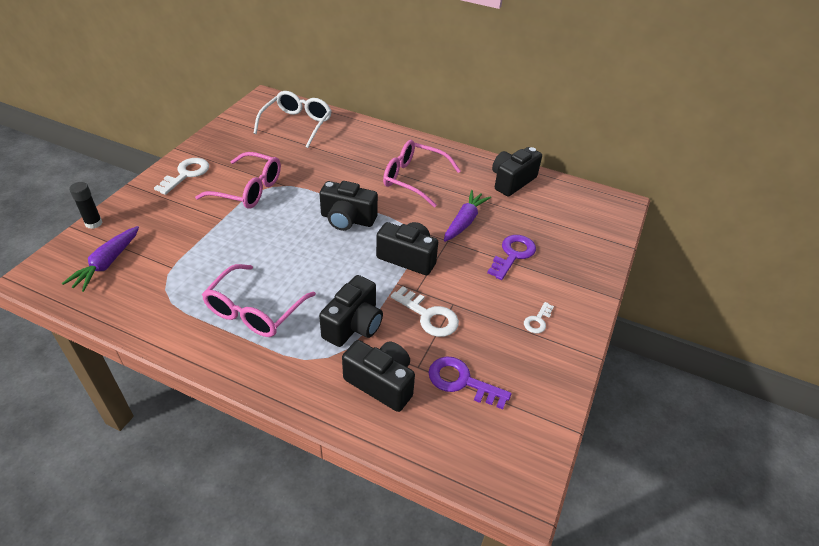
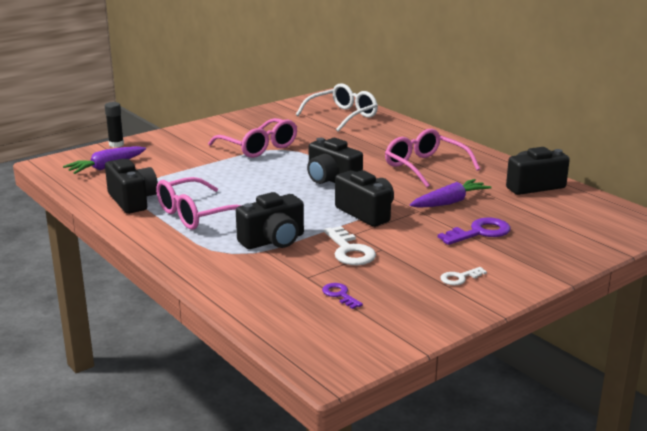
camera: 30 degrees right, 20 degrees down
white key [154,158,209,195] -> none
black camera [342,340,415,412] -> black camera moved to [105,159,158,214]
purple key [428,356,511,410] -> purple key [322,283,363,309], size x0.58

